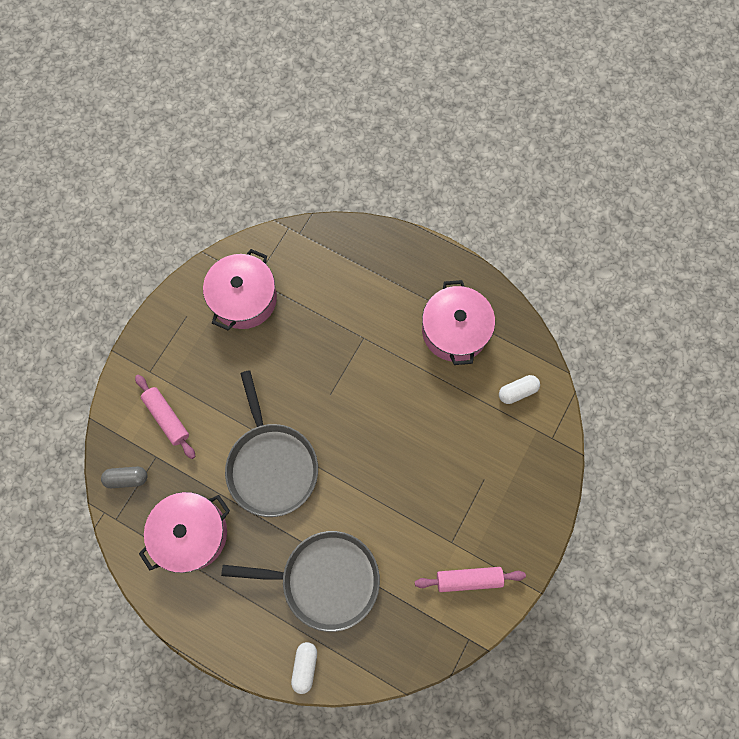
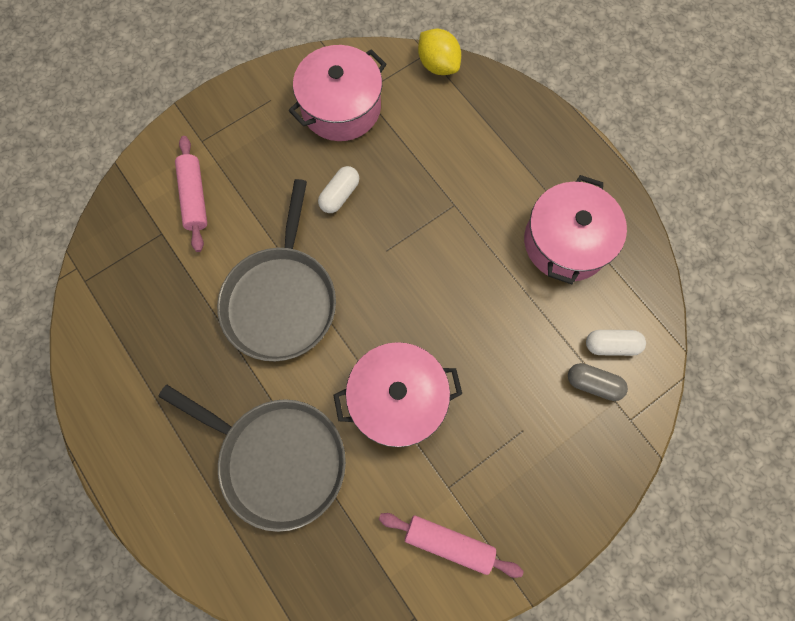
camera: 25 degrees right, 0 degrees up
grey capsule [101,467,147,488] -> grey capsule moved to [568,363,628,401]
pink pot [139,492,230,573] -> pink pot moved to [333,342,462,447]
white capsule [291,642,317,694] -> white capsule moved to [318,166,359,213]
none -> yellow lemon [418,29,461,75]

